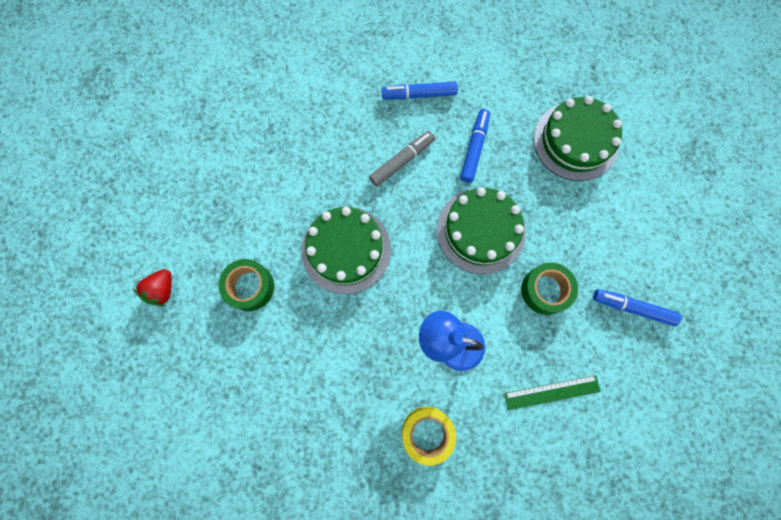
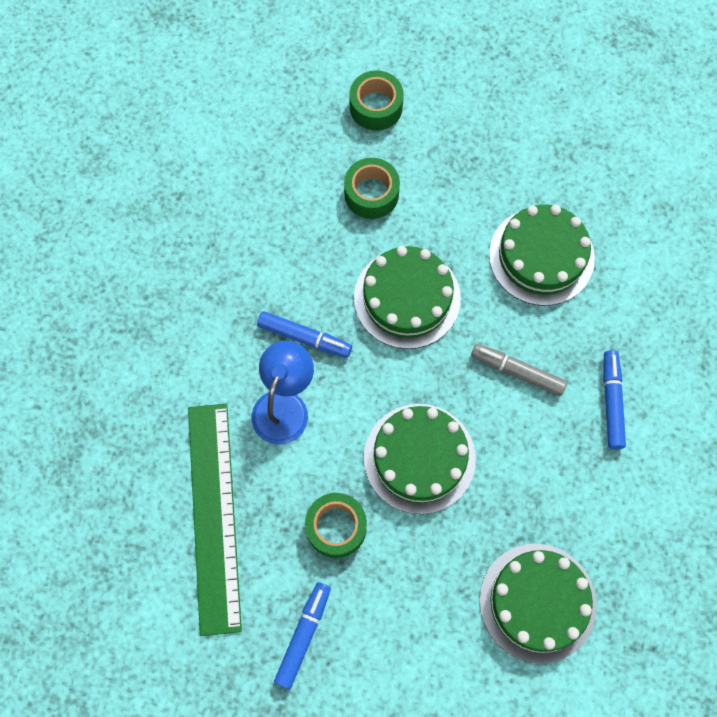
camera: 95 degrees right, 5 degrees down
red strawberry [133,269,172,306] -> green tape [349,70,404,131]
grey marker [369,131,435,187] -> grey marker turned 150 degrees clockwise [471,344,567,396]
yellow tape [402,407,456,466] -> none
blue marker [460,109,490,183] -> blue marker moved to [257,311,352,358]
green ruler [504,375,601,410] -> green ruler [188,404,242,636], size x2.02
none -> green cake [489,205,595,306]

